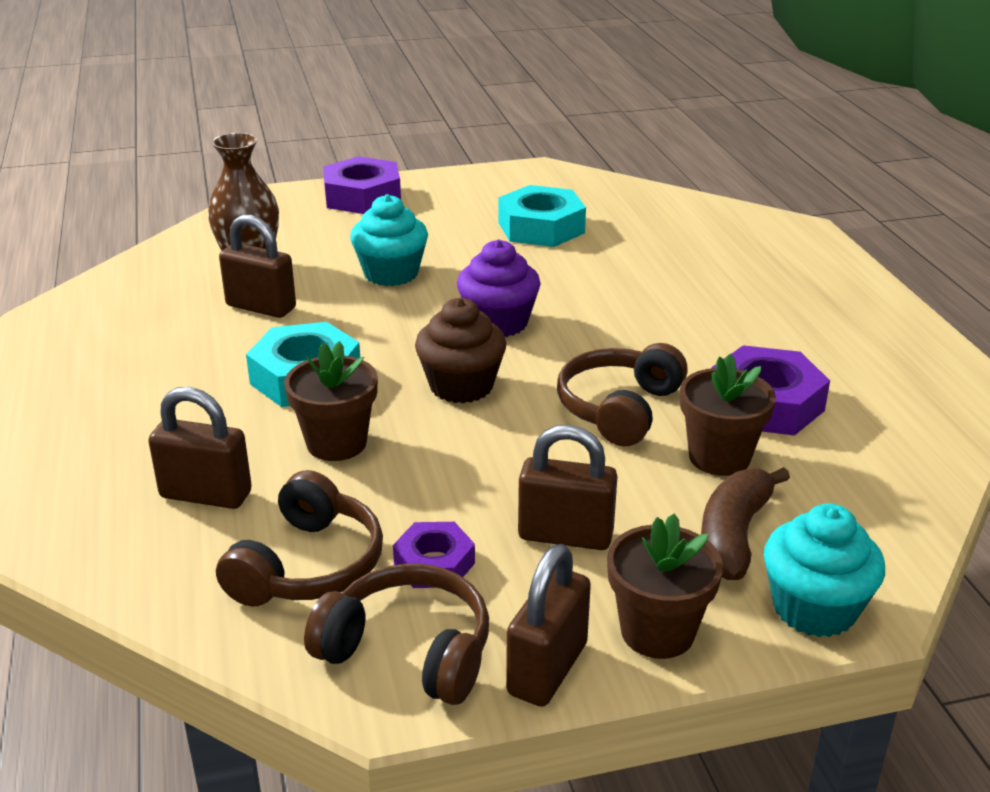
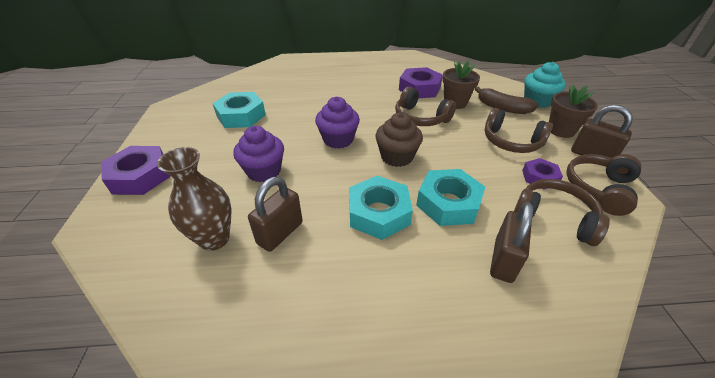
camera: 80 degrees left, 10 degrees up
brown flower pot [284,341,378,461] -> turquoise nut [416,169,485,226]
turquoise cupcake [350,194,428,286] -> purple cupcake [233,126,284,182]
brown padlock [518,425,617,550] -> brown headphones [485,108,553,153]

